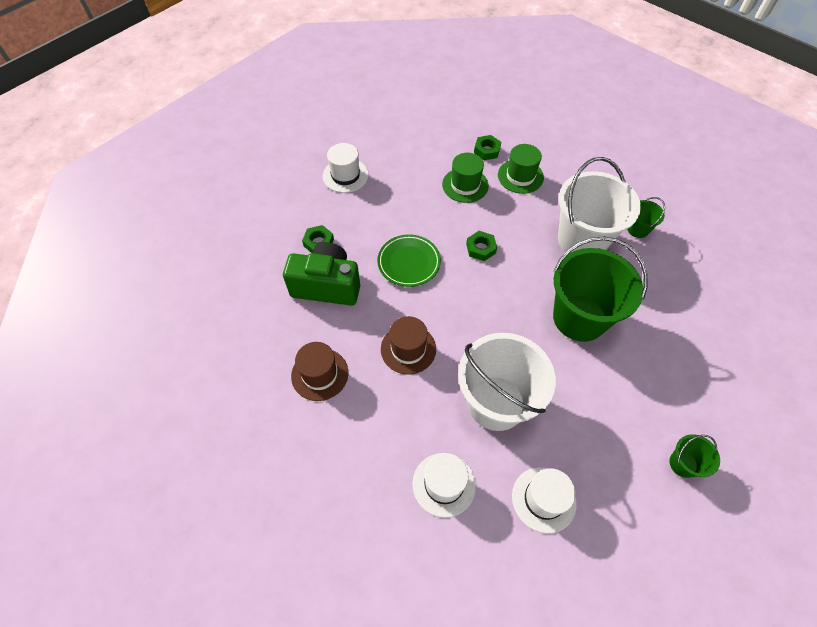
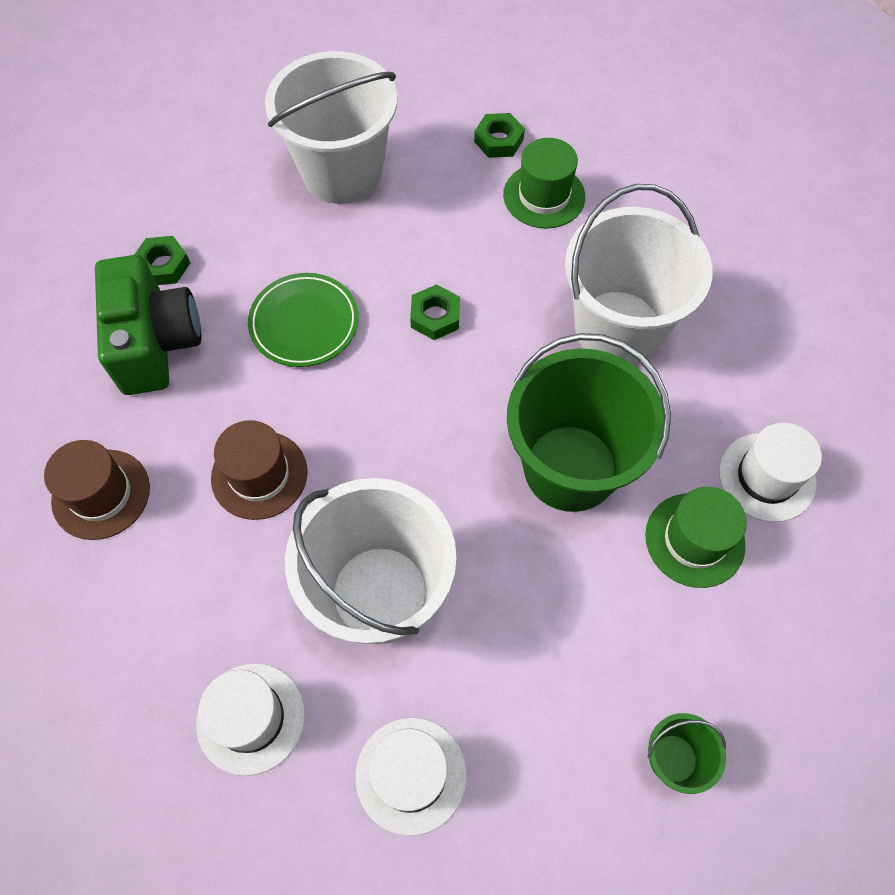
camera: 10 degrees right, 5 degrees up
green camera [283,242,360,306] -> green camera turned 60 degrees clockwise [95,255,202,395]
white hat [323,143,369,193] -> white hat moved to [719,423,822,522]
green hat [442,153,489,203] -> green hat moved to [645,487,747,588]
green bucket [627,197,665,238] -> none
none -> white bucket [265,51,398,204]

